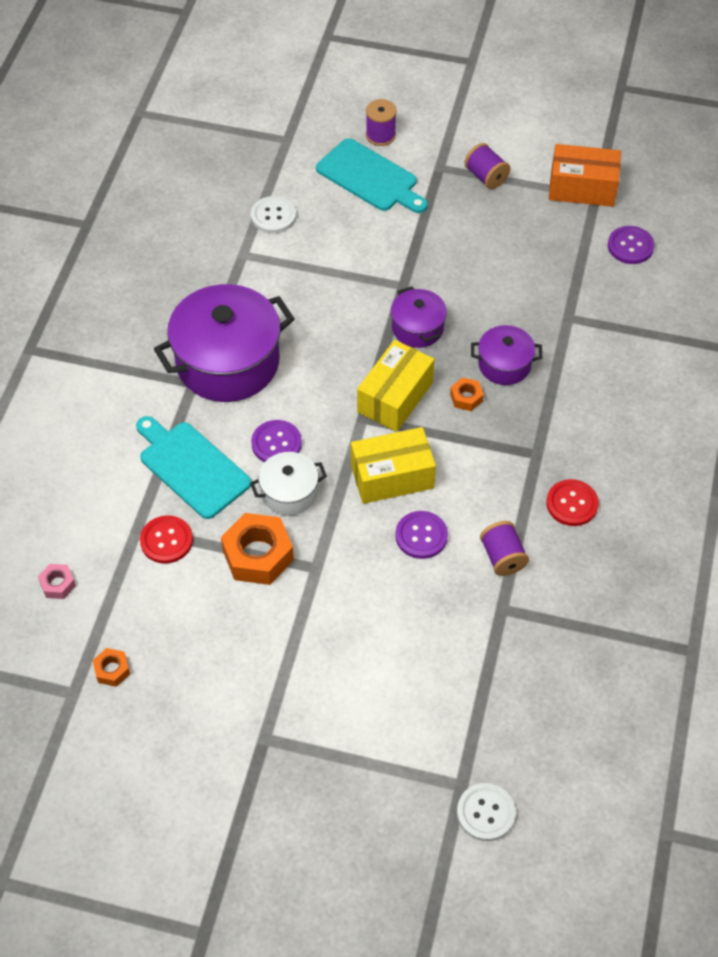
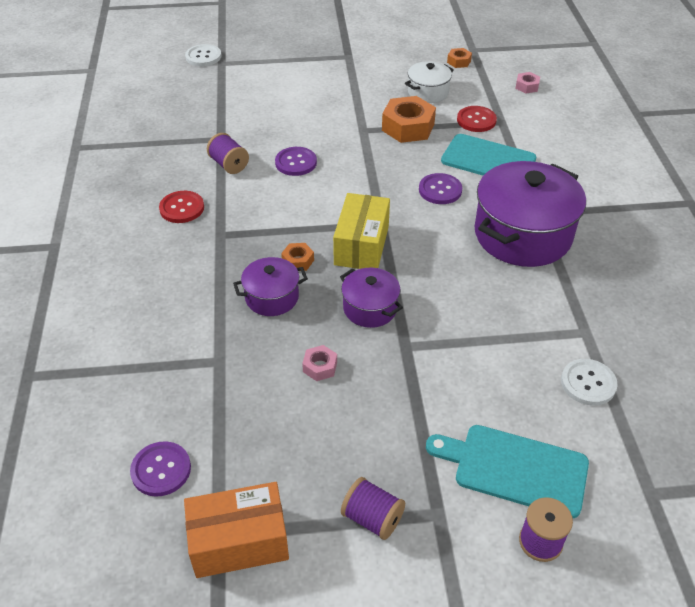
camera: 160 degrees right, 10 degrees down
white pot [250,452,327,516] -> white pot moved to [405,61,454,103]
yellow box [351,427,436,504] -> none
none -> pink nut [302,345,337,381]

